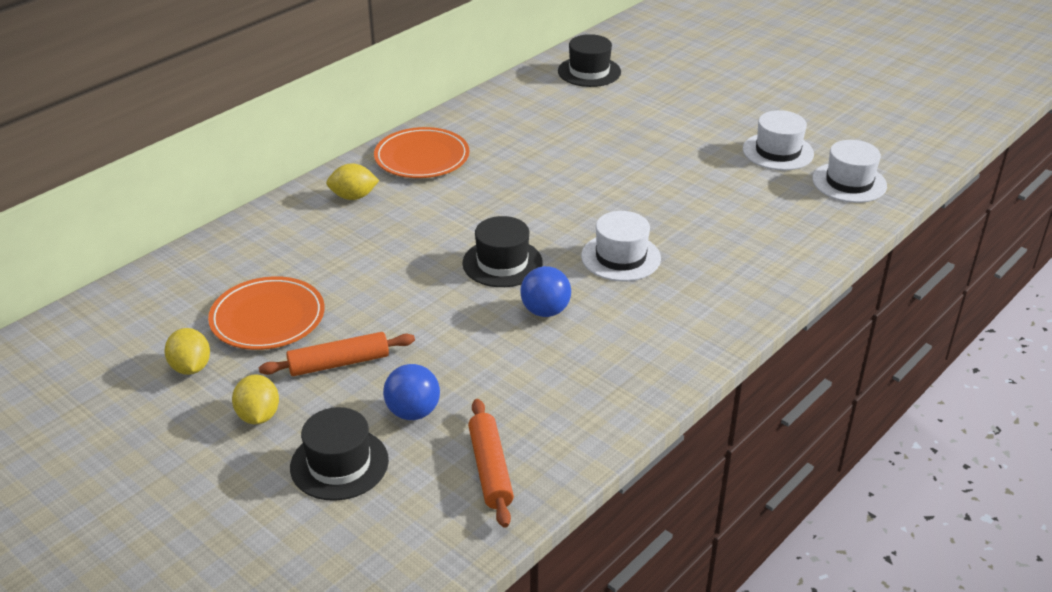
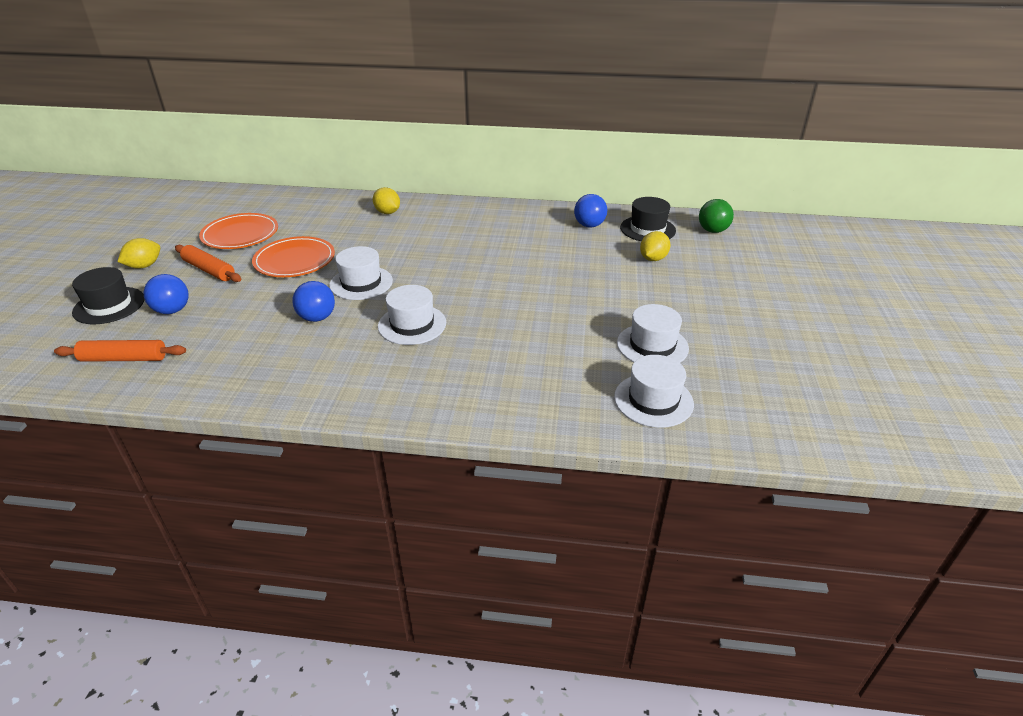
camera: 55 degrees right, 0 degrees up
yellow lemon [164,328,210,375] -> yellow lemon moved to [640,231,671,261]
orange plate [374,127,470,178] -> orange plate moved to [252,236,335,277]
black hat [462,216,543,287] -> white hat [329,246,393,300]
orange rolling pin [468,399,514,528] -> orange rolling pin turned 45 degrees clockwise [54,340,186,362]
none -> blue ball [574,194,607,227]
none -> green ball [699,199,734,233]

